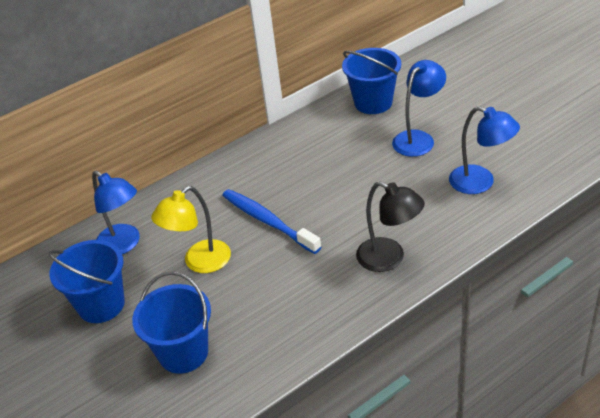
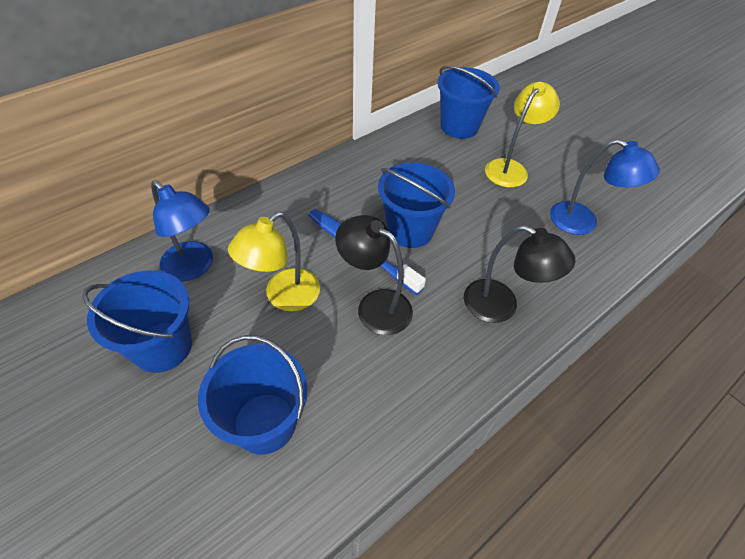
camera: 10 degrees left, 10 degrees up
blue lamp [392,60,446,157] -> yellow lamp [485,82,560,188]
none -> black lamp [335,215,413,335]
none -> blue bucket [378,163,455,248]

